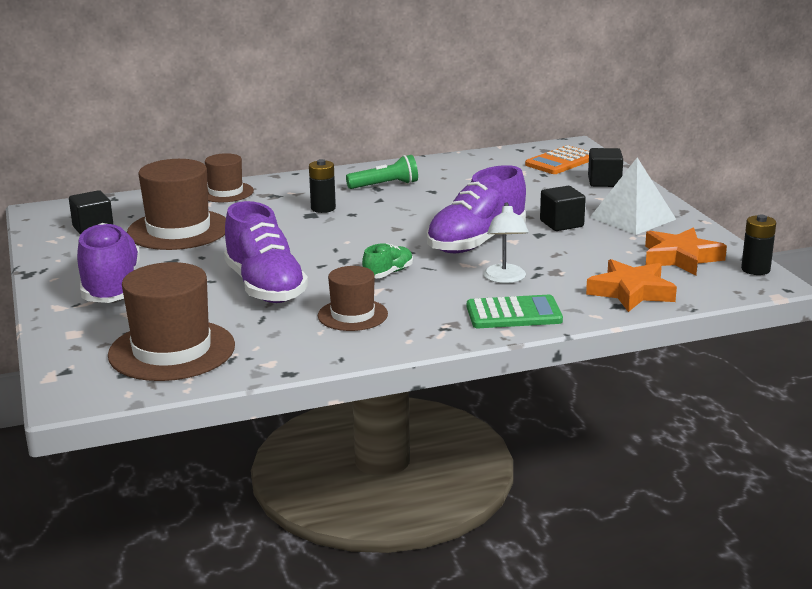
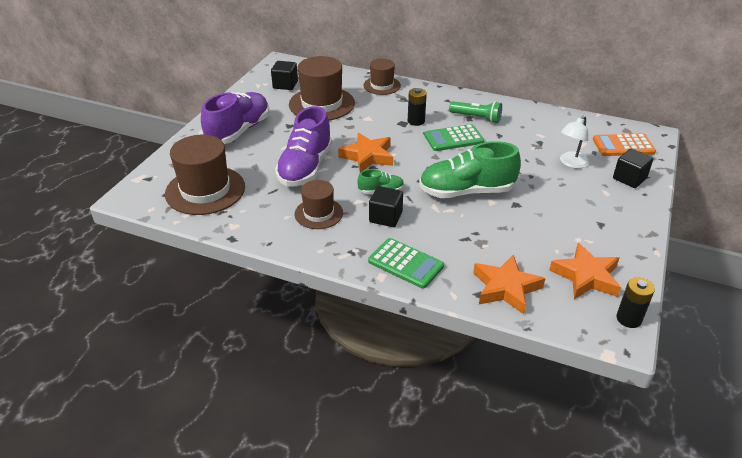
camera: 40 degrees right, 15 degrees up
purple shoe [427,165,526,253] -> green shoe [419,141,521,198]
white lamp [483,202,529,283] -> white lamp moved to [560,116,589,169]
black cube [540,186,586,231] -> black cube moved to [369,186,403,227]
white pyramid [590,157,676,235] -> none
none -> orange star [338,133,393,172]
none -> green calculator [424,124,484,151]

